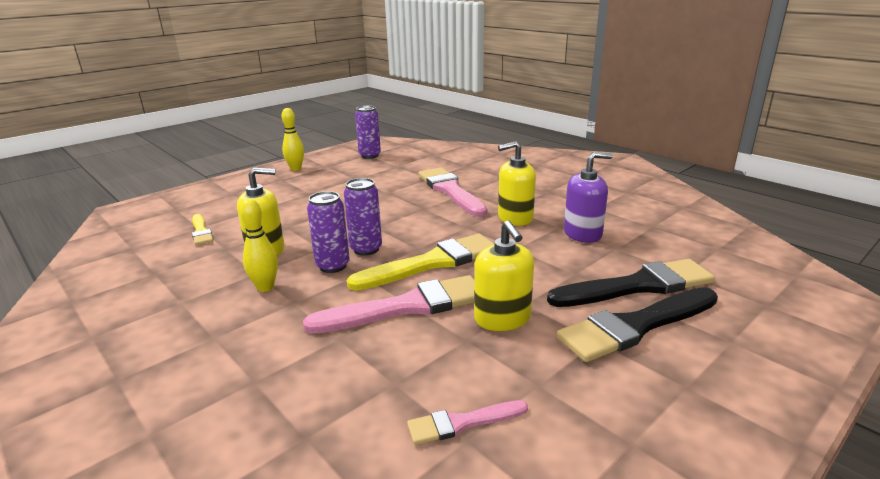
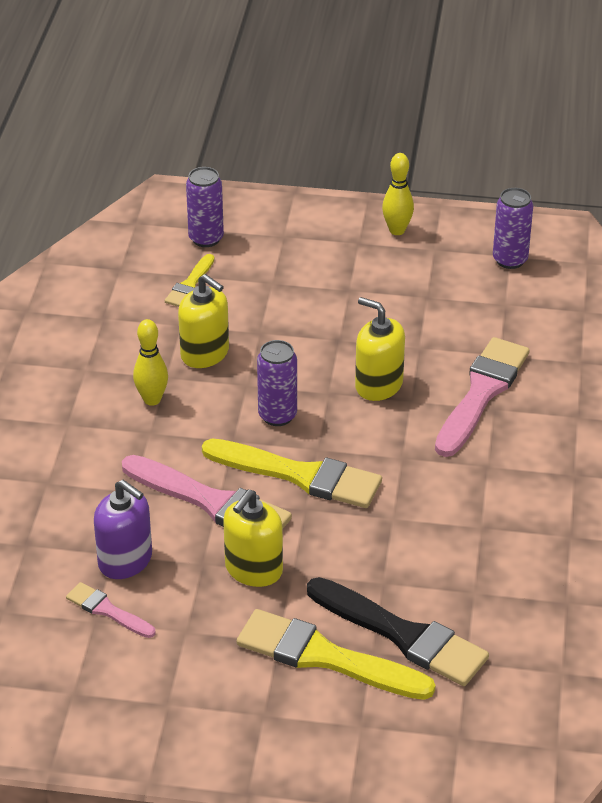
camera: 50 degrees right, 15 degrees up
purple can [307,191,350,273] -> purple can moved to [186,167,224,247]
yellow soap dispenser [498,141,536,226] -> yellow soap dispenser moved to [355,297,405,401]
black brush [556,287,718,362] -> yellow brush [237,609,436,700]
purple soap dispenser [564,152,612,243] -> purple soap dispenser moved to [94,480,152,579]

